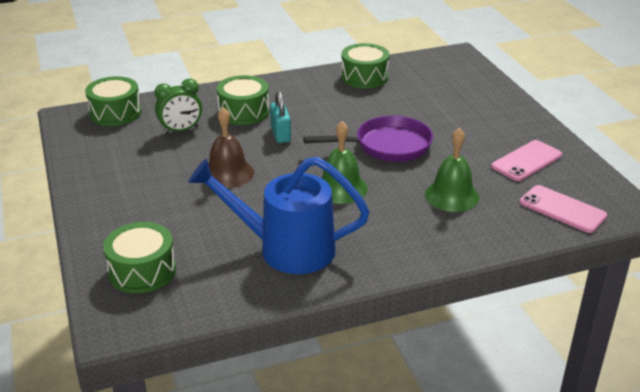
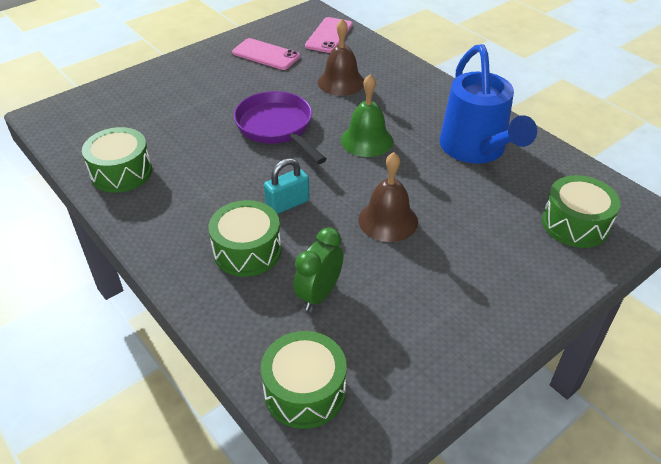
camera: 110 degrees left, 10 degrees up
green clock [154,79,202,134] -> green clock turned 105 degrees counterclockwise [294,227,344,311]
green bell [425,128,479,212] -> brown bell [318,19,364,96]

